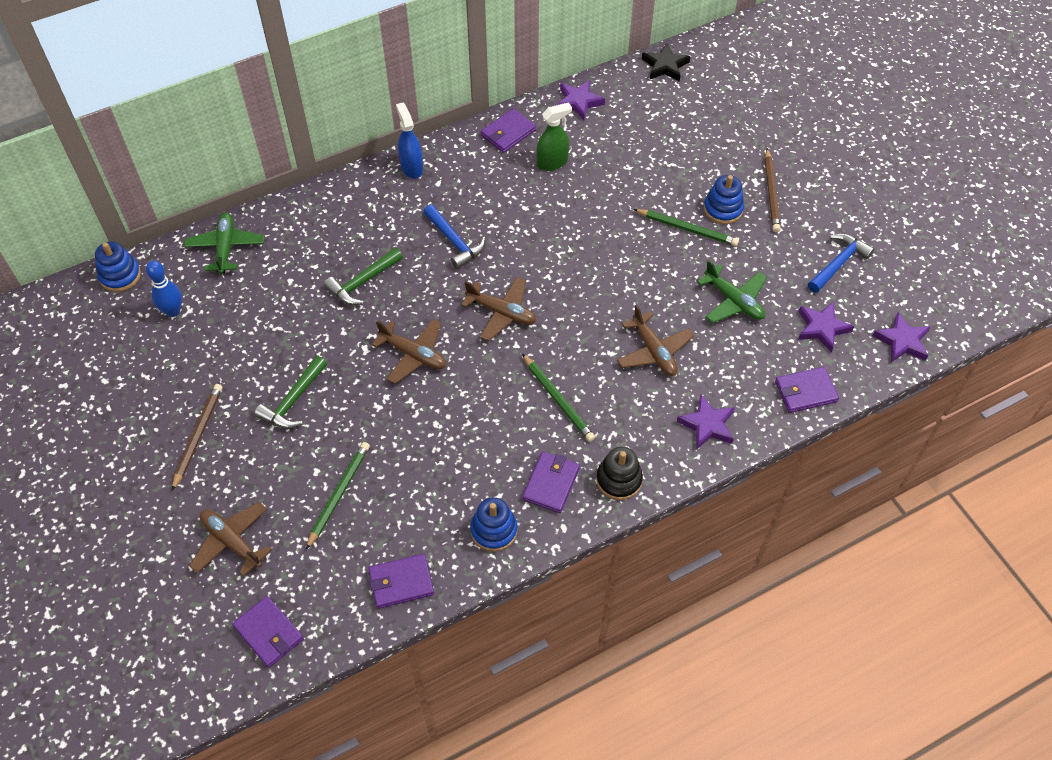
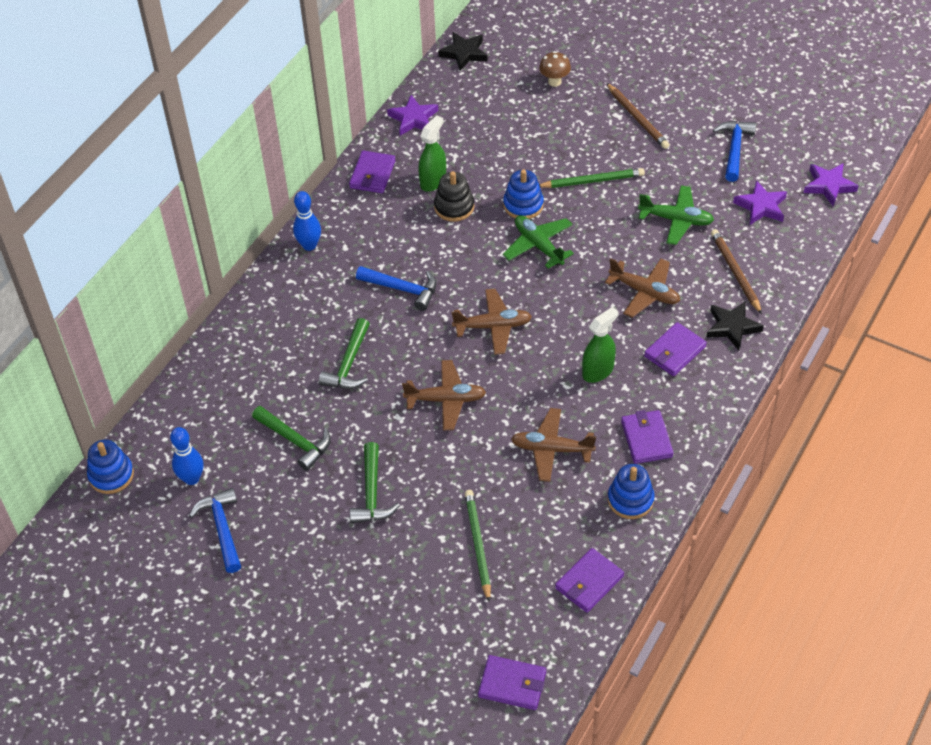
camera: 30 degrees left, 5 degrees down
brown pencil [172,384,222,491] -> brown pencil moved to [711,229,762,314]
green plane [184,213,264,274] -> green plane moved to [503,215,574,269]
brown plane [189,502,272,576] -> brown plane moved to [511,408,596,482]
blue spray bottle [396,103,423,179] -> blue bowling pin [293,191,321,251]
green pencil [522,354,595,442] -> green spray bottle [582,307,619,383]
black stacking toy [596,447,643,500] -> black stacking toy moved to [434,171,474,222]
purple star [676,395,735,450] -> black star [706,301,764,350]
blue stacking toy [704,175,744,224] -> blue stacking toy moved to [503,169,544,219]
purple wallet [775,367,839,413] -> purple wallet moved to [644,322,707,376]
none -> blue hammer [189,488,241,573]
none -> green hammer [252,406,331,471]
none -> brown mushroom [539,51,571,87]

